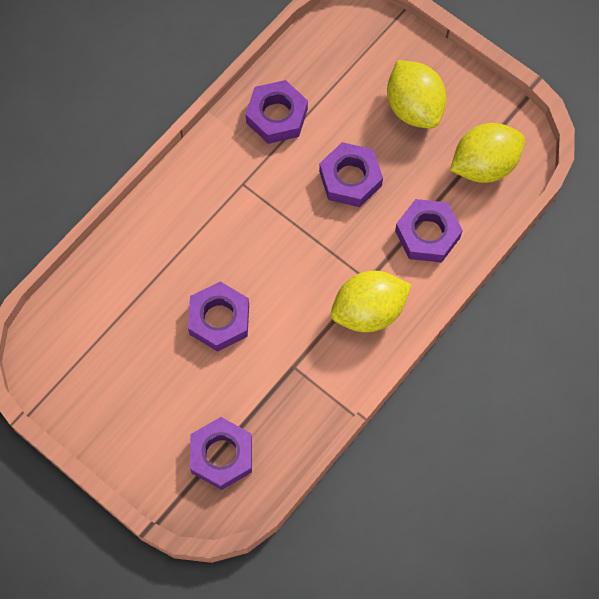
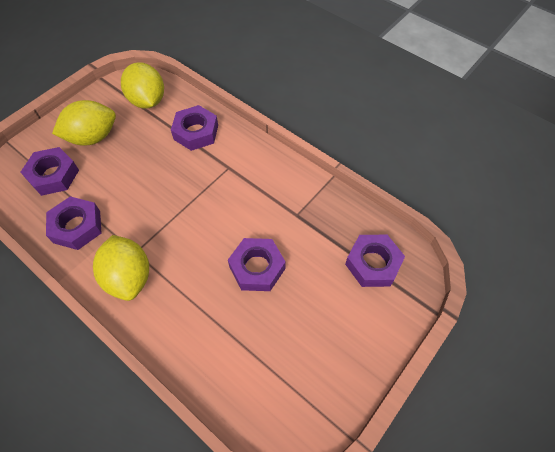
camera: 90 degrees left, 10 degrees down
purple nut [319,142,383,207] -> purple nut moved to [21,147,79,196]
yellow lemon [331,271,411,332] -> yellow lemon moved to [93,235,149,301]

